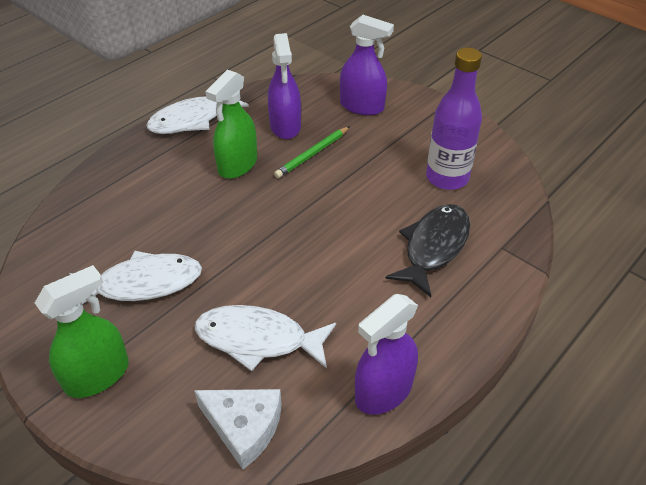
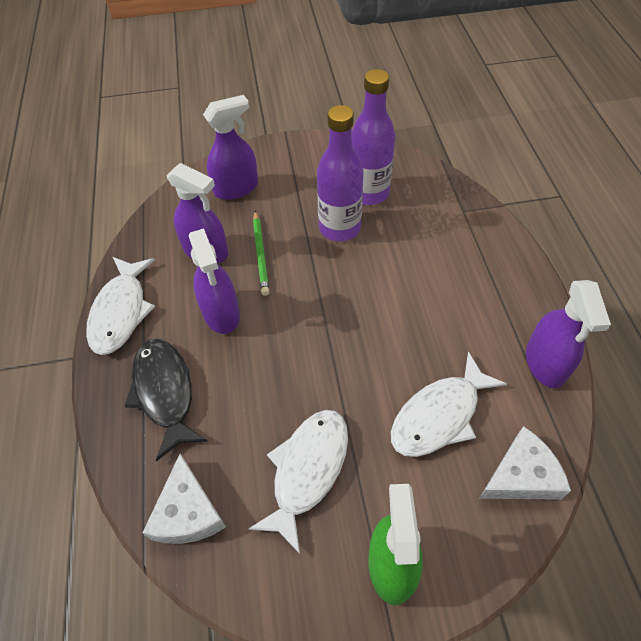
camera: 50 degrees left, 10 degrees up
green spray bottle [205,70,257,179] -> purple spray bottle [188,229,240,334]
black fish [385,204,470,297] -> black fish moved to [124,339,208,461]
none -> white cheese [143,454,226,544]
none -> purple bottle [317,105,364,241]

